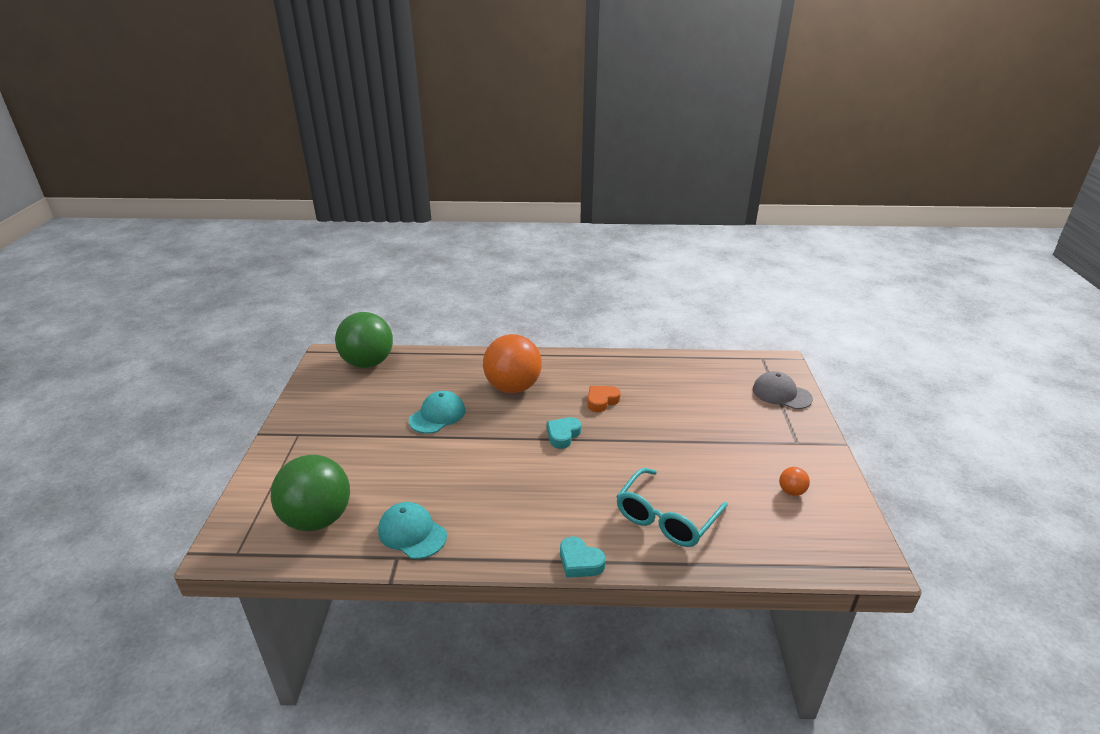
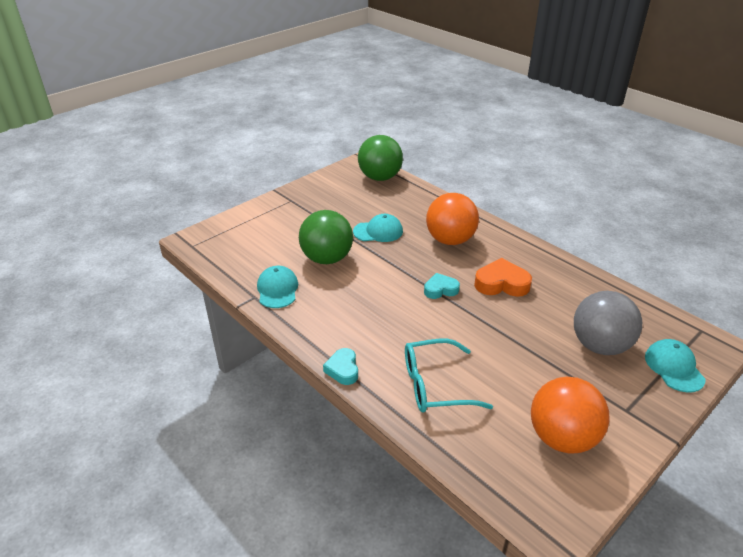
camera: 45 degrees right, 5 degrees up
green ball [271,455,350,531] -> green ball moved to [299,210,353,264]
orange heart [587,386,621,412] -> orange heart [474,258,532,297], size x1.55
grey cap [753,371,813,409] -> turquoise cap [645,339,706,393]
orange ball [779,467,810,496] -> orange ball [531,377,610,454], size x2.46
none -> grey ball [574,291,642,355]

